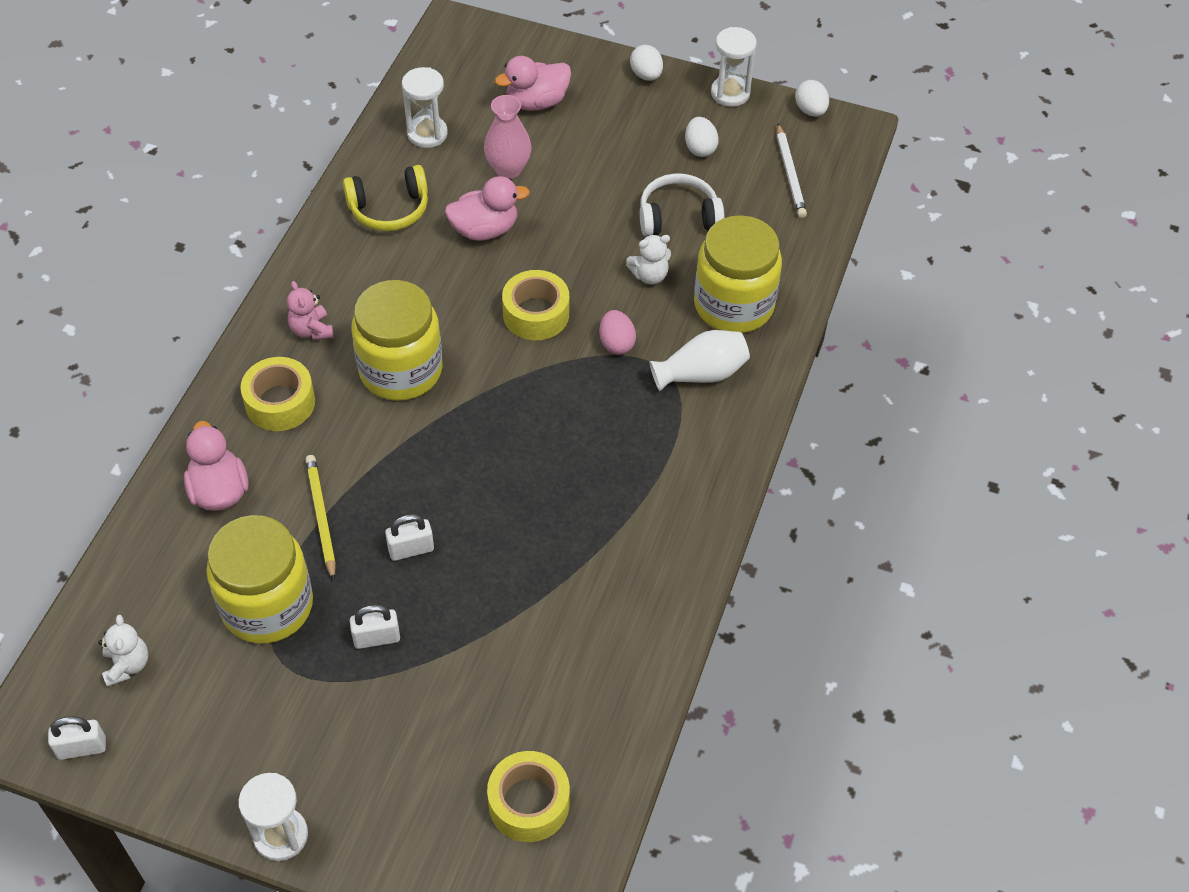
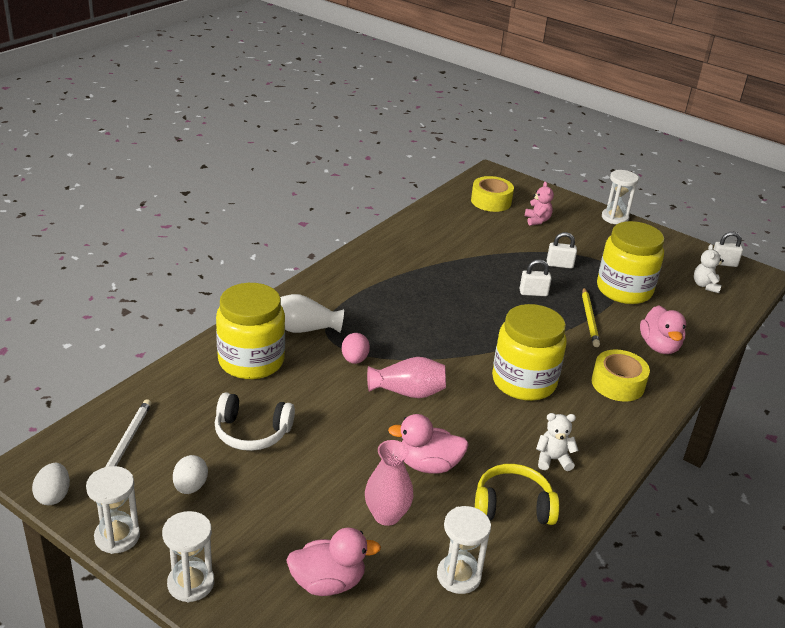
camera: 165 degrees left, 20 degrees down
pink teddy bear [287,281,334,340] -> pink teddy bear moved to [525,182,554,226]
yellow tape [502,270,569,340] -> pink vase [367,357,446,398]
white teddy bear [626,235,671,285] -> white teddy bear moved to [536,413,579,471]
white egg [630,45,663,81] -> white hourglass [162,511,214,602]

